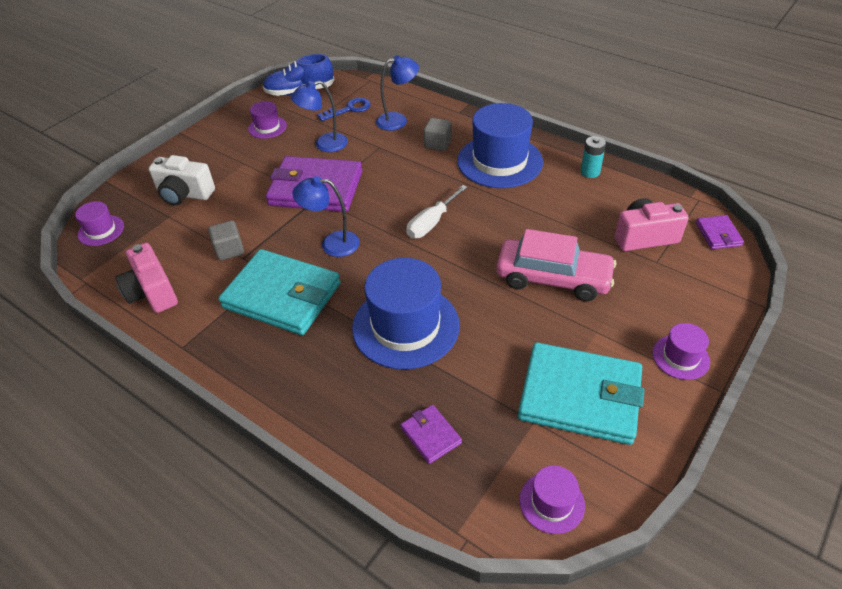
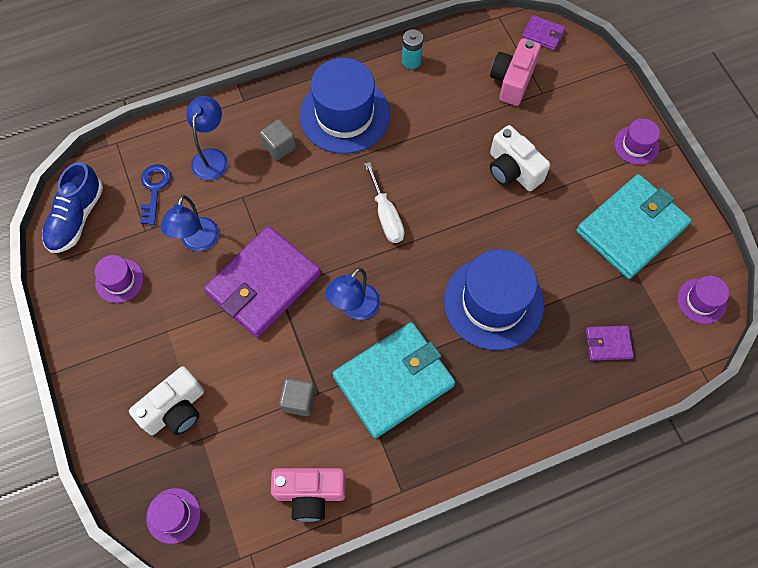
camera: 60 degrees left, 20 degrees up
pink car [497,229,617,301] -> white camera [490,125,550,191]

